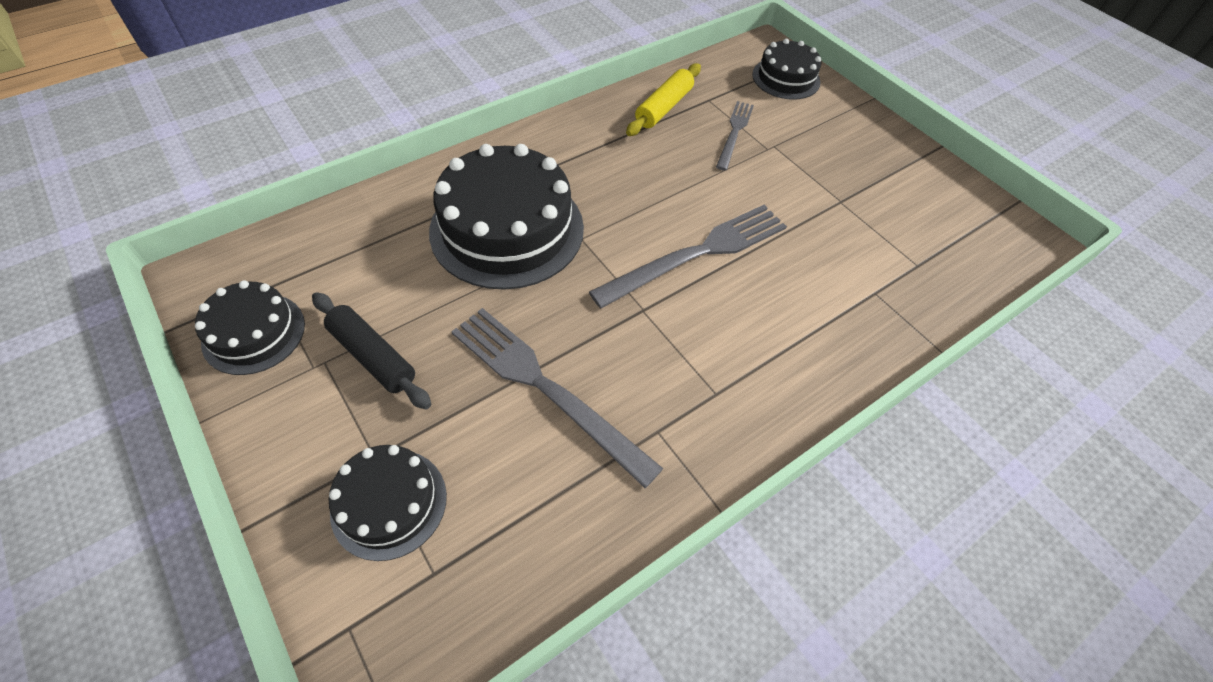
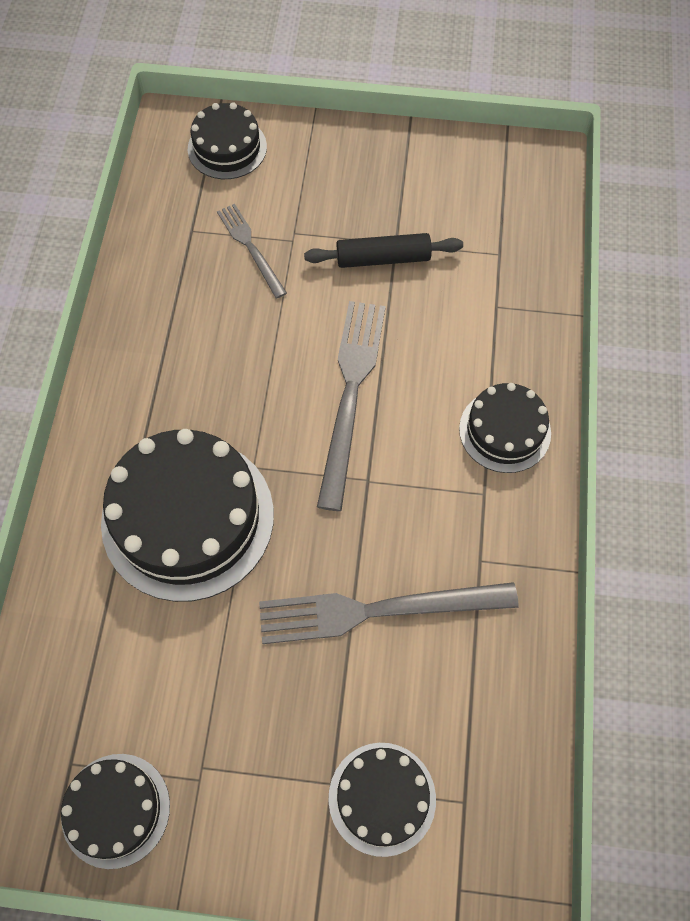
camera: 45 degrees left, 10 degrees up
black rolling pin [312,292,431,409] -> black rolling pin moved to [304,233,463,268]
yellow rolling pin [626,63,701,136] -> none
none -> black cake [459,383,551,473]

